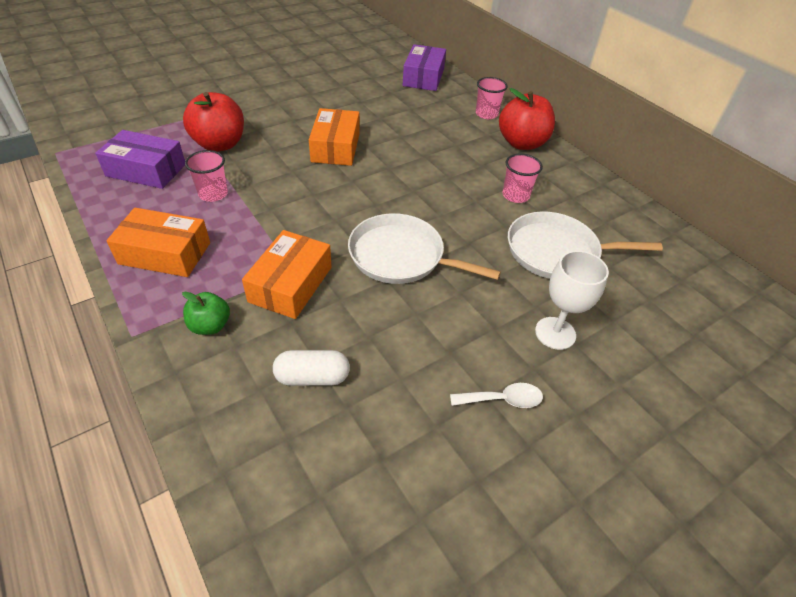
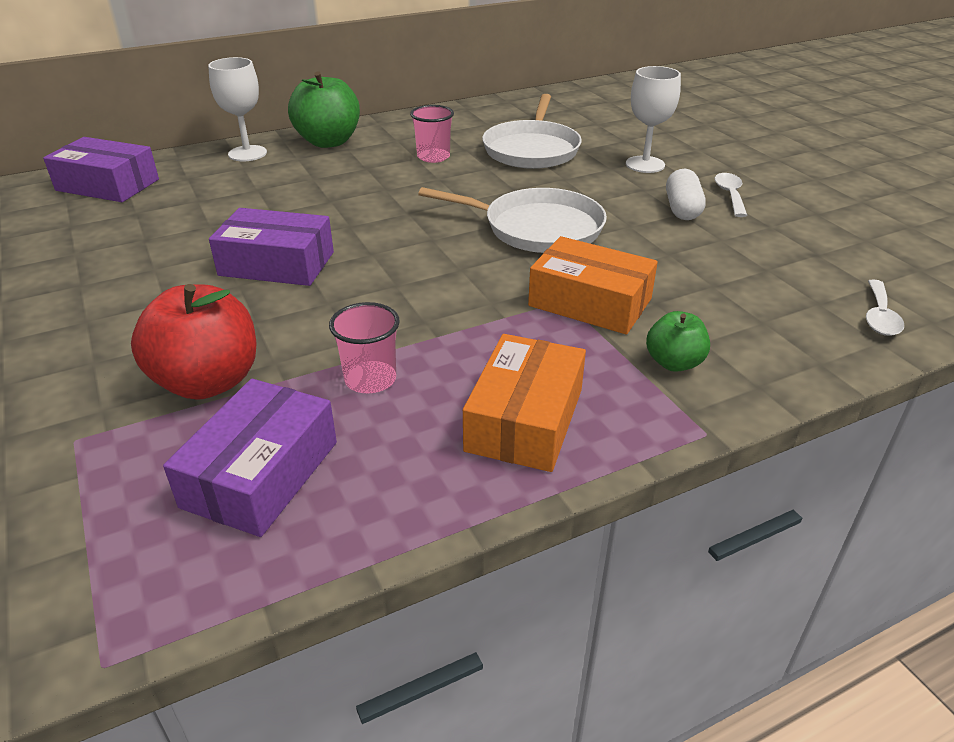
camera: 80 degrees left, 10 degrees down
white capsule [273,350,350,386] -> white capsule moved to [666,169,706,220]
orange box [309,108,360,166] -> purple box [209,208,334,286]
white pan [348,213,501,284] -> white pan turned 105 degrees counterclockwise [418,187,607,253]
pink cup [476,77,508,119] -> white goblet [208,57,267,161]
red apple [499,88,555,150] -> green apple [288,71,360,148]
none -> white spoon [866,279,904,336]

